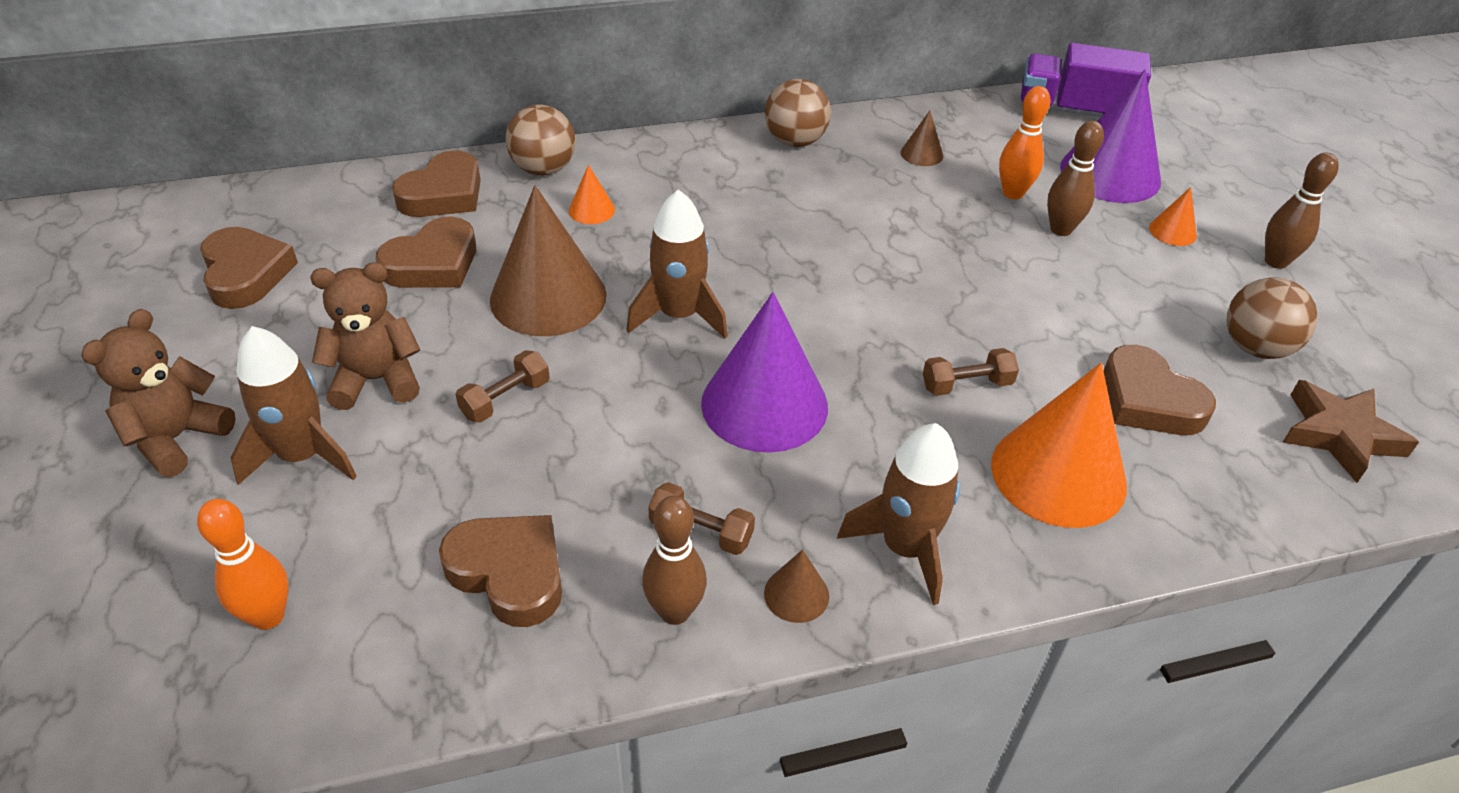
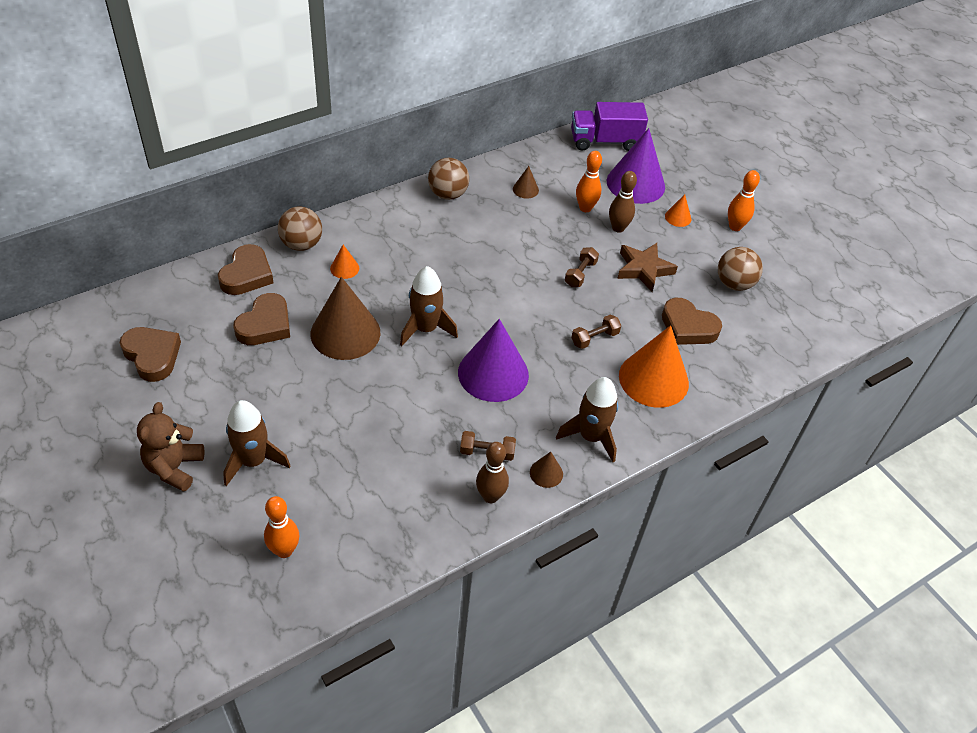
camera: 20 degrees left, 5 degrees up
brown teddy bear [310,263,420,410] -> none
brown heart [439,515,562,627] -> none
brown dumbbell [455,350,550,423] -> brown dumbbell moved to [565,247,599,287]
brown bowling pin [1265,152,1339,269] -> orange bowling pin [728,170,760,231]
brown star [1283,380,1419,483] -> brown star moved to [617,243,678,292]

